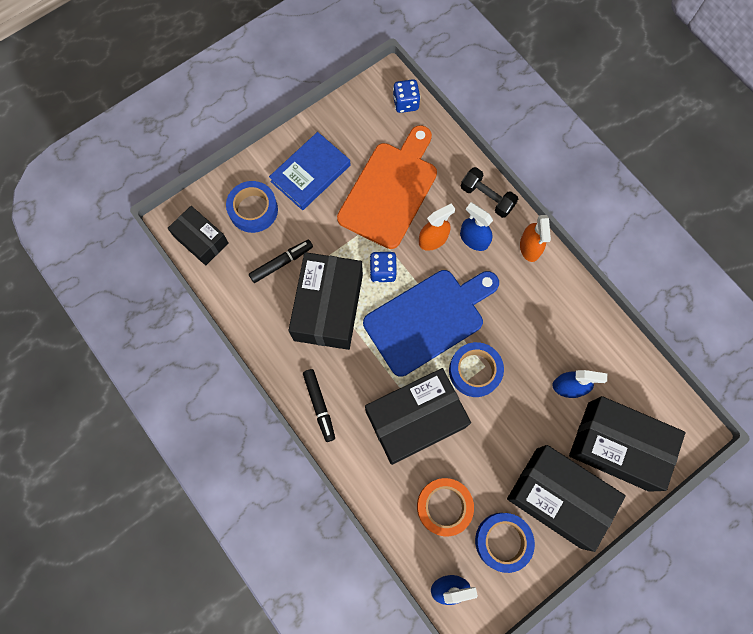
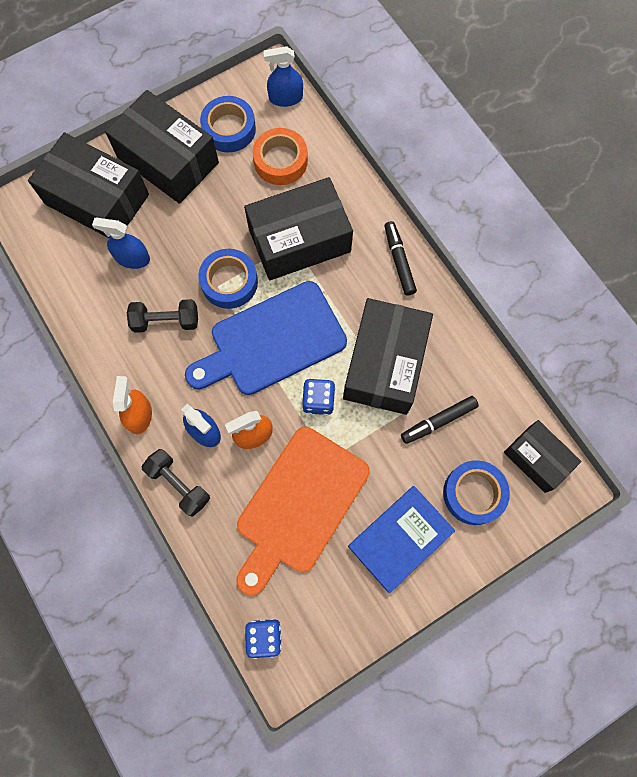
camera: 175 degrees left, 0 degrees up
none -> black dumbbell [127,299,198,333]

